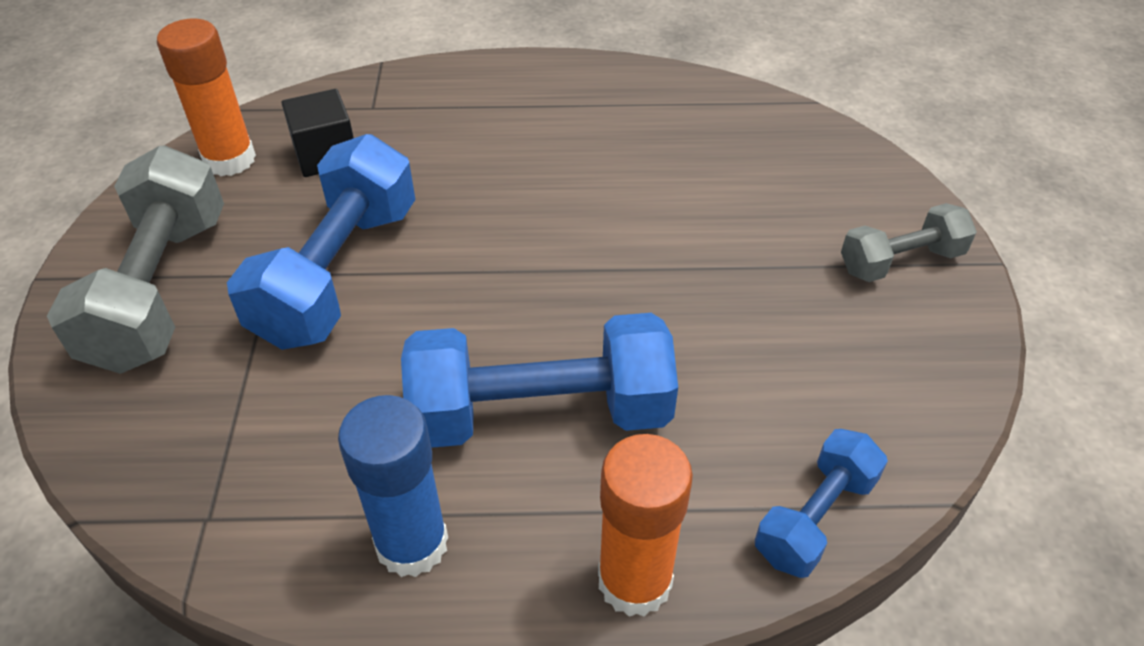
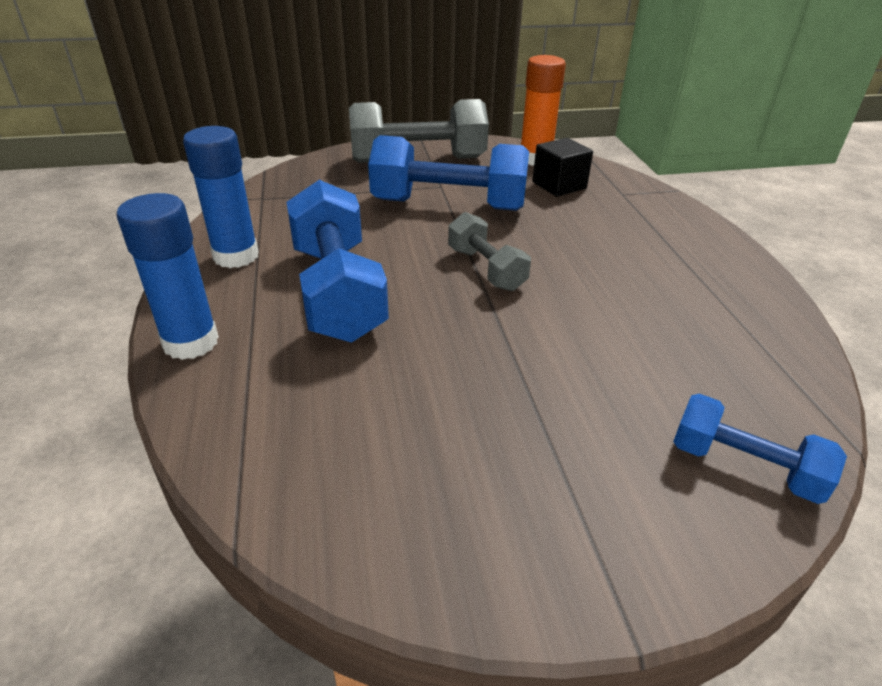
camera: 80 degrees right, 10 degrees down
orange glue stick [598,434,693,617] -> blue glue stick [116,193,219,360]
blue dumbbell [755,429,888,578] -> blue dumbbell moved to [673,394,847,504]
grey dumbbell [841,203,977,282] -> grey dumbbell moved to [448,212,531,291]

